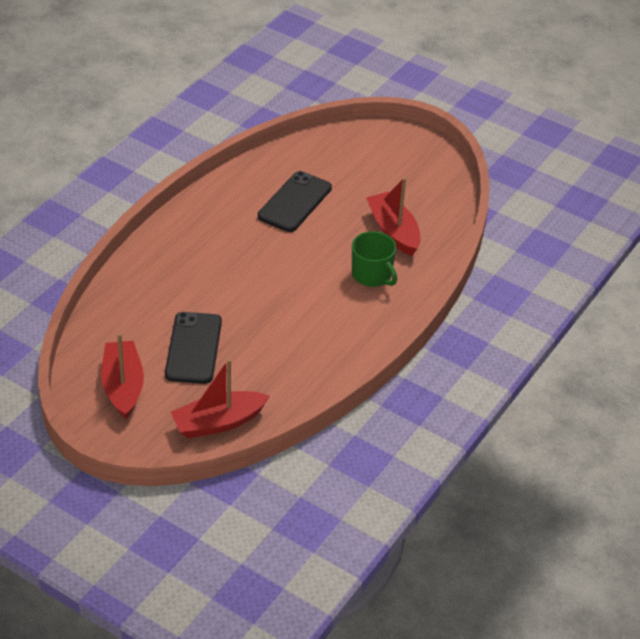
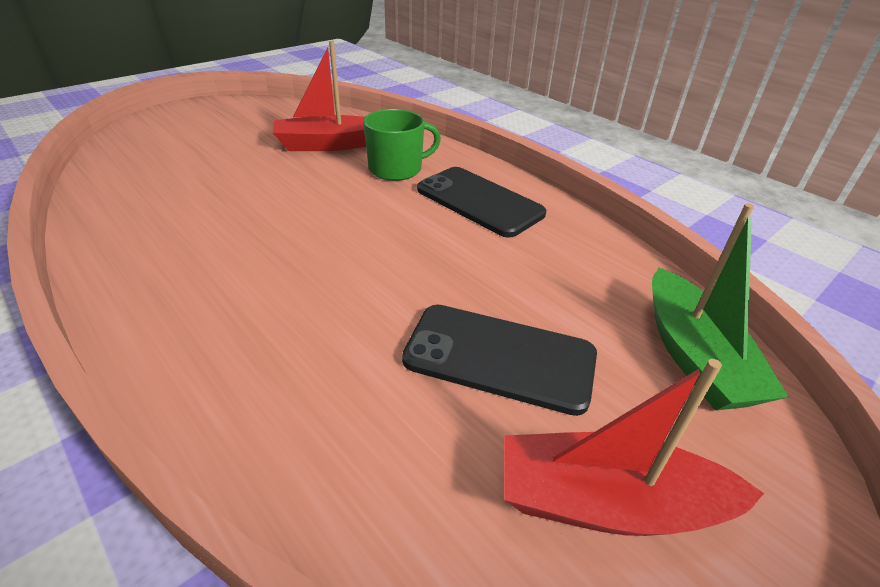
camera: 75 degrees left, 5 degrees down
red boat [171,359,270,438] -> green boat [652,203,789,411]
black phone [258,171,332,232] -> black phone moved to [417,167,546,238]

